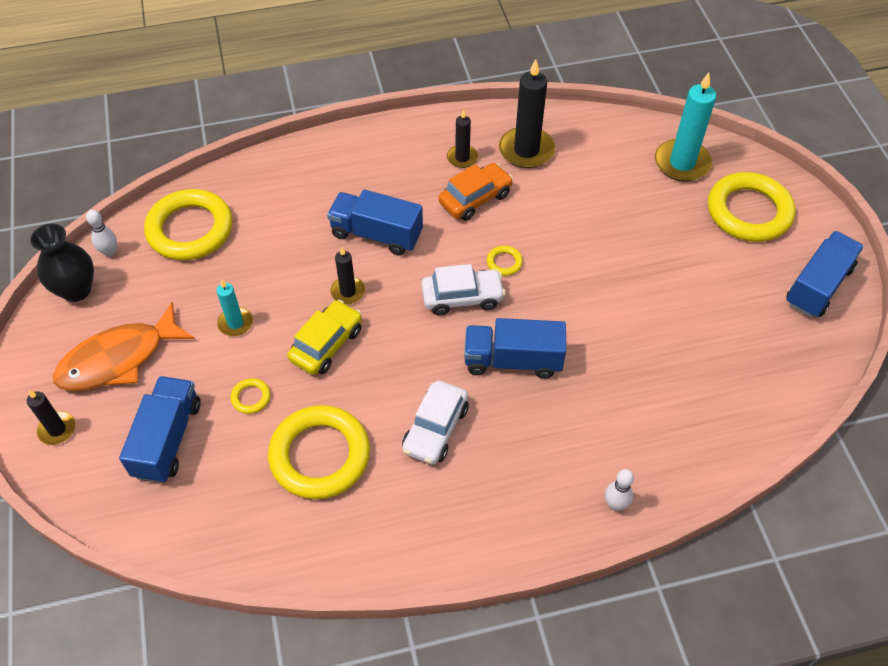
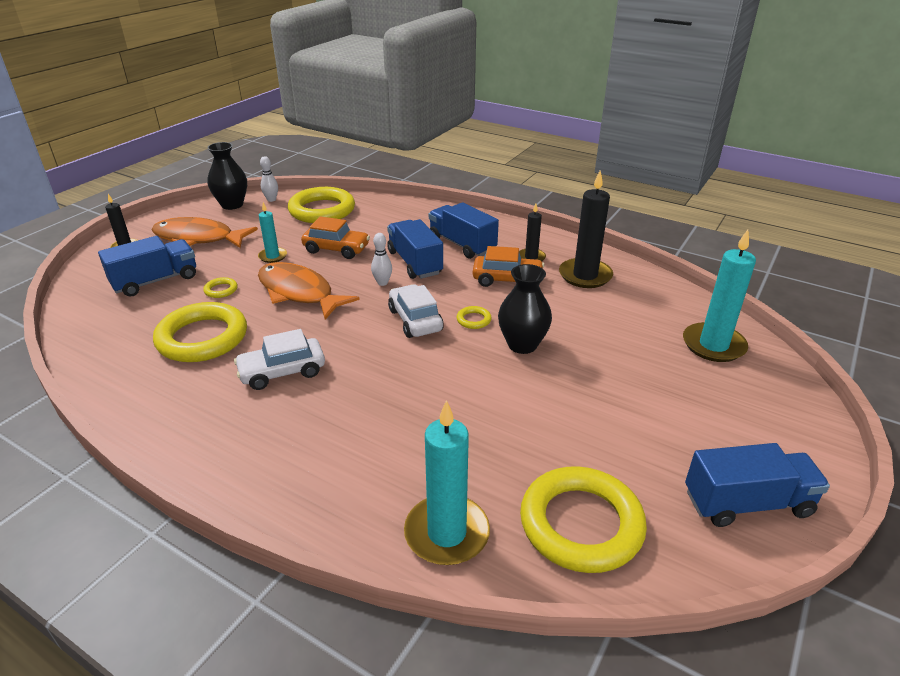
camera: 45 degrees right, 20 degrees down
yellow car [287,300,362,375] -> orange fish [258,262,360,320]
black candle [330,247,365,304] -> none
white car [421,264,505,316] -> white car turned 150 degrees counterclockwise [388,284,444,338]
blue truck [464,318,566,379] -> blue truck moved to [429,202,499,259]
white bowling pin [605,469,634,511] -> white bowling pin moved to [371,233,392,286]
yellow ring [708,172,795,242] -> yellow ring moved to [520,466,647,573]
none -> orange car [301,216,370,259]
none -> turquoise candle [404,400,490,565]
none -> black vase [498,264,552,354]

